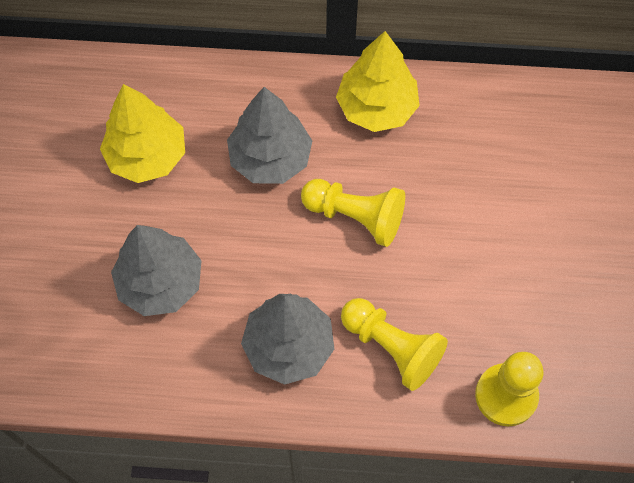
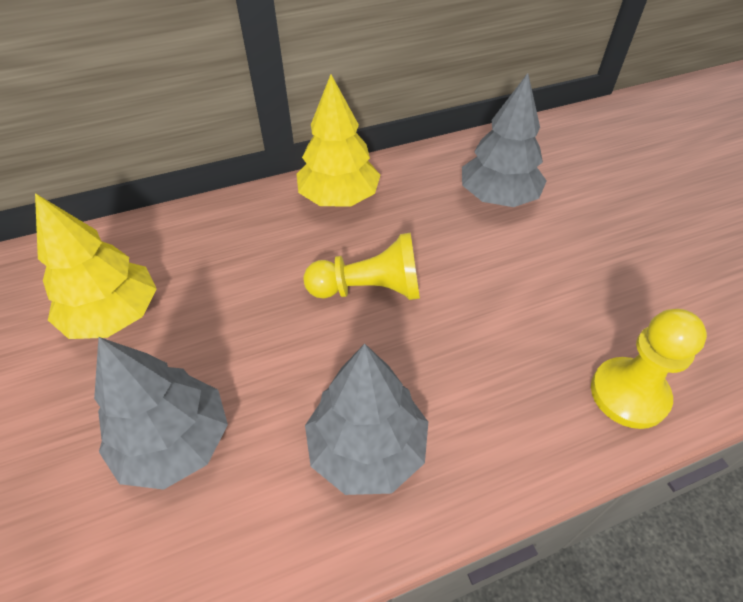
camera: 25 degrees left, 15 degrees down
grey tree [227,87,312,184] -> grey tree moved to [462,73,547,207]
yellow pawn [341,298,448,391] -> none

